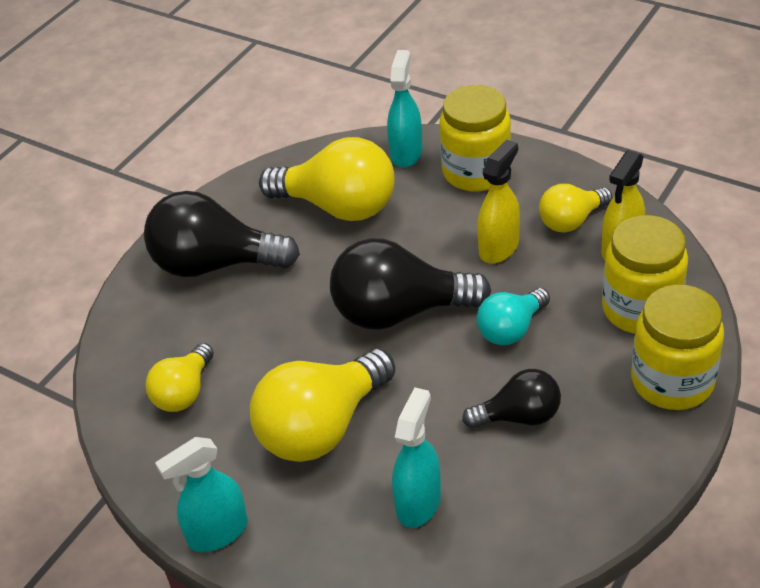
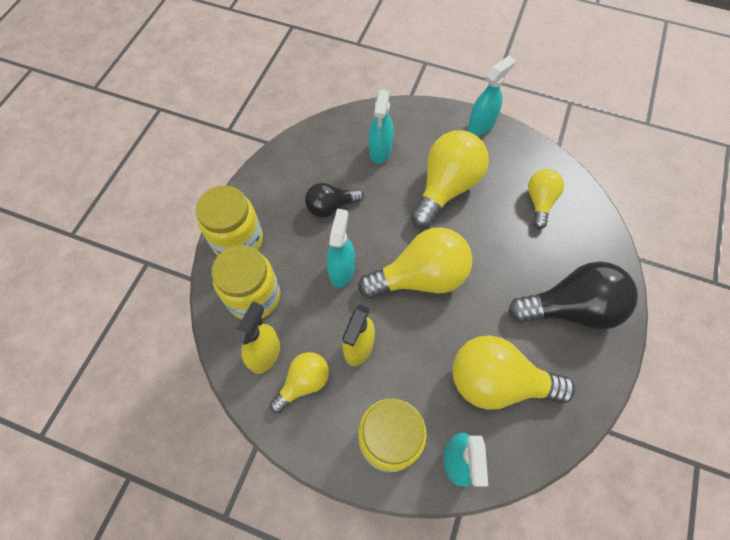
camera: 165 degrees right, 20 degrees up
black light bulb [330,238,491,330] -> yellow light bulb [358,227,472,299]
turquoise light bulb [477,288,550,345] -> turquoise spray bottle [327,209,355,288]

